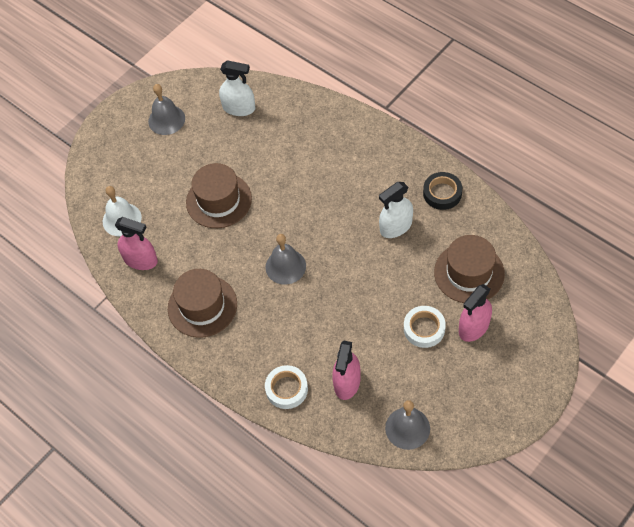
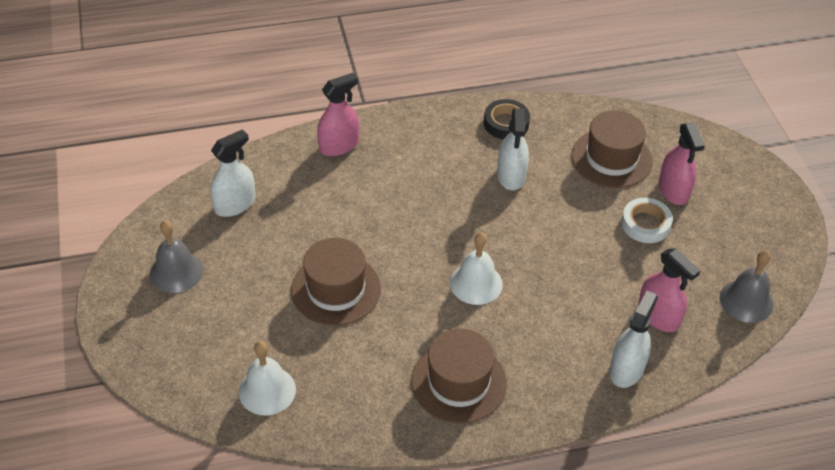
camera: 60 degrees left, 10 degrees down
pink spray bottle [115,217,158,270] -> pink spray bottle moved to [317,73,359,156]
grey bell [265,234,306,285] -> white bell [450,232,503,305]
white tape [265,365,308,409] -> white spray bottle [609,291,658,388]

